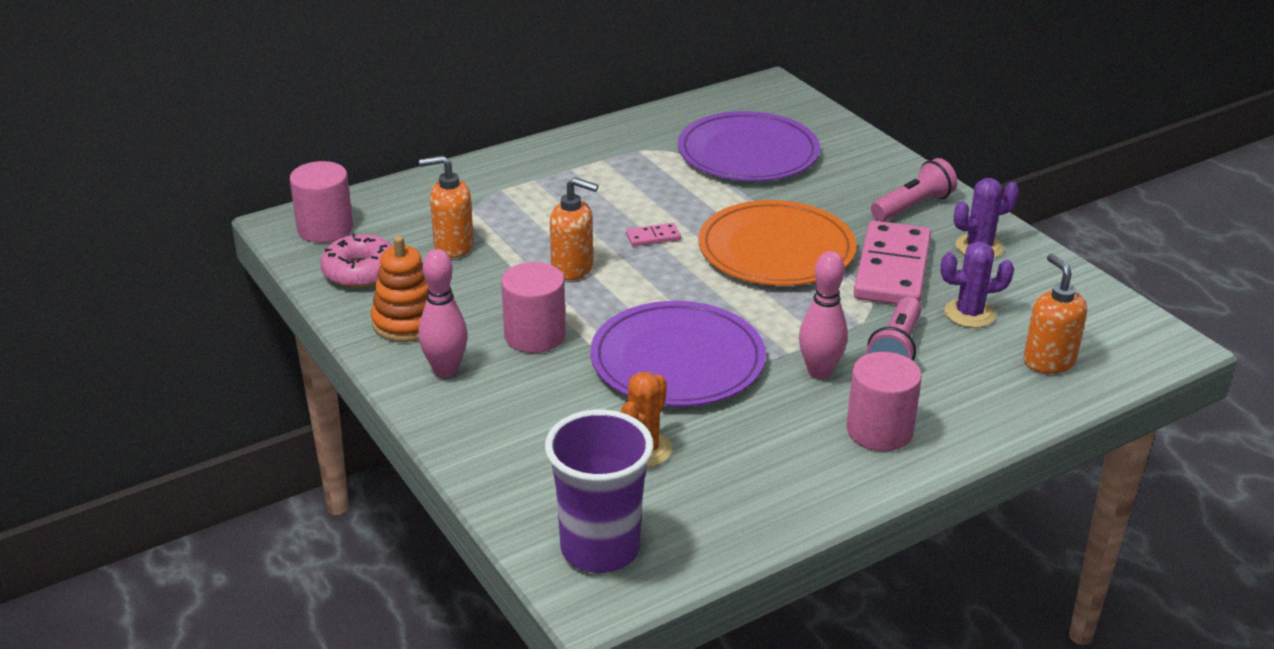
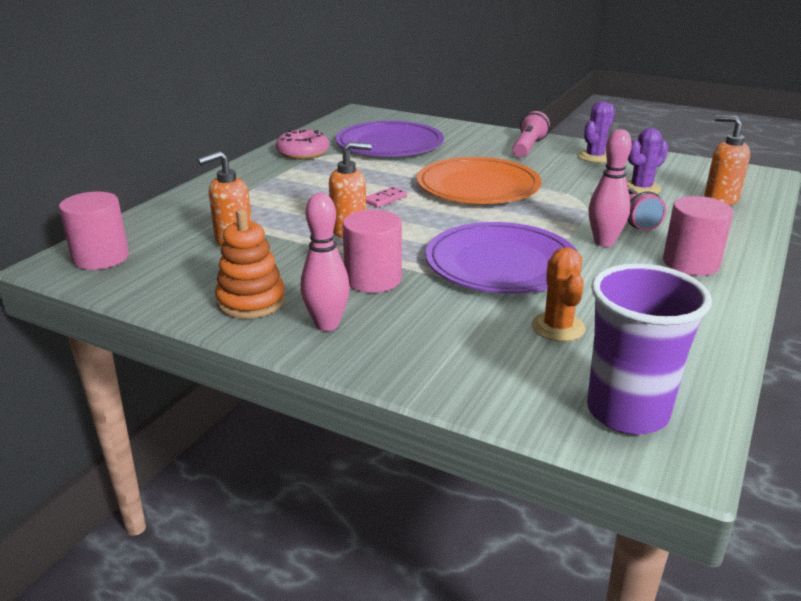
camera: 30 degrees left, 5 degrees down
pink donut [320,233,393,288] -> pink donut moved to [276,130,329,159]
pink domino [854,221,931,304] -> none

